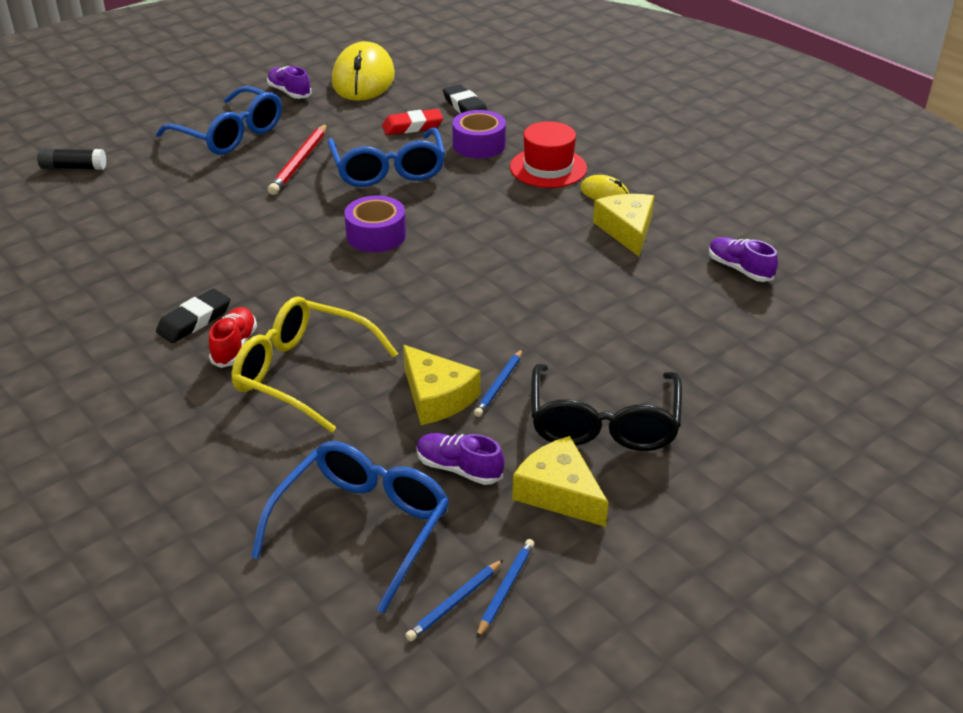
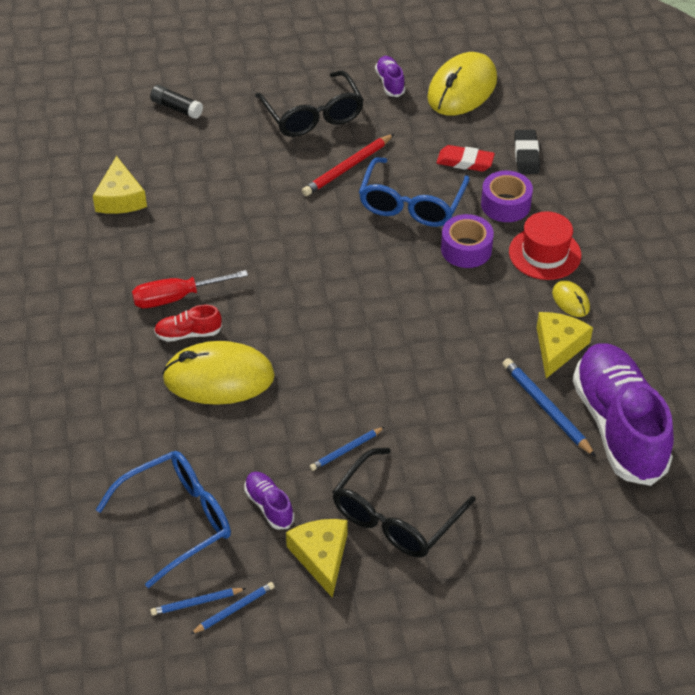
camera: 30 degrees right, 10 degrees up
blue glasses [156,86,282,155] -> black glasses [255,71,364,137]
black eraser [156,288,231,343] -> red screwdriver [132,270,248,308]
red shoe [209,307,257,368] -> red shoe turned 135 degrees counterclockwise [154,305,222,342]
yellow glasses [232,296,398,433] -> yellow mouse [162,341,275,405]
purple tape [344,196,406,252] -> purple tape moved to [441,214,494,268]
yellow cheese [403,345,481,425] -> yellow cheese moved to [93,156,147,214]
purple shoe [709,237,778,282] -> purple shoe [573,343,674,486], size x2.38
none -> blue pencil [502,358,596,457]

